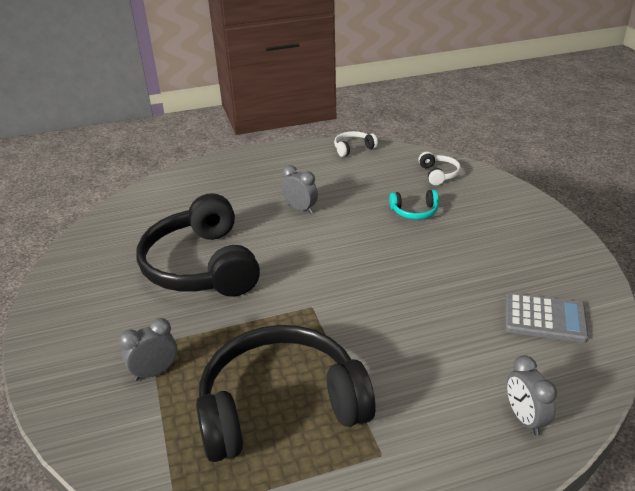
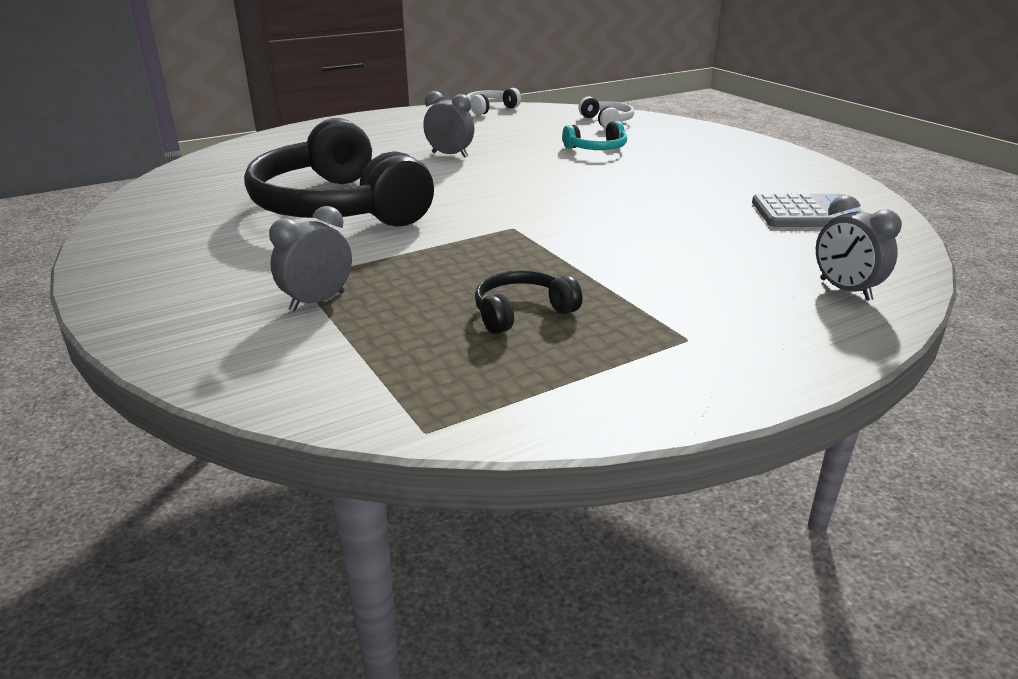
camera: 15 degrees left, 5 degrees down
black headphones [196,325,376,462] -> black headphones [475,270,582,334], size x0.42

